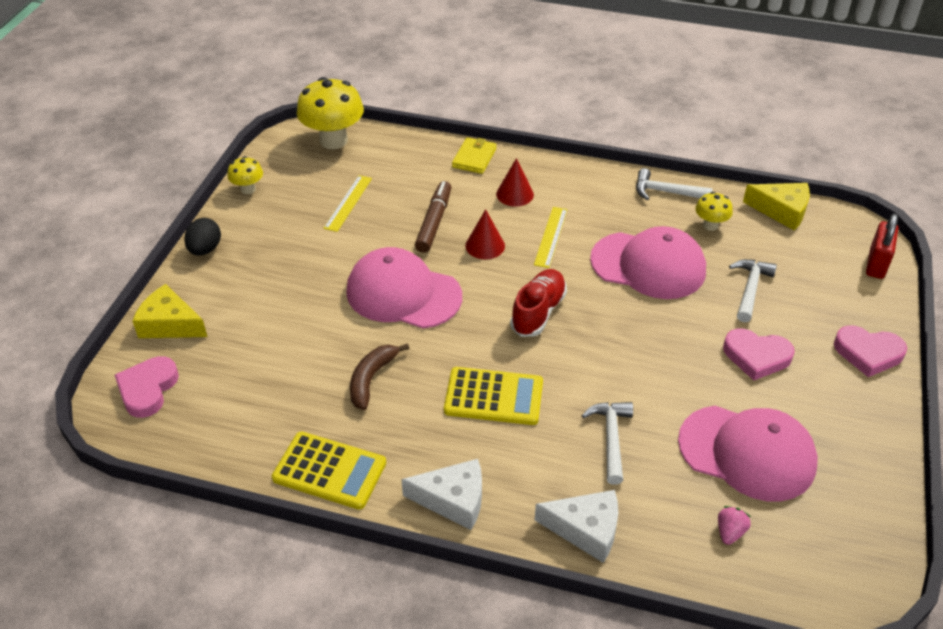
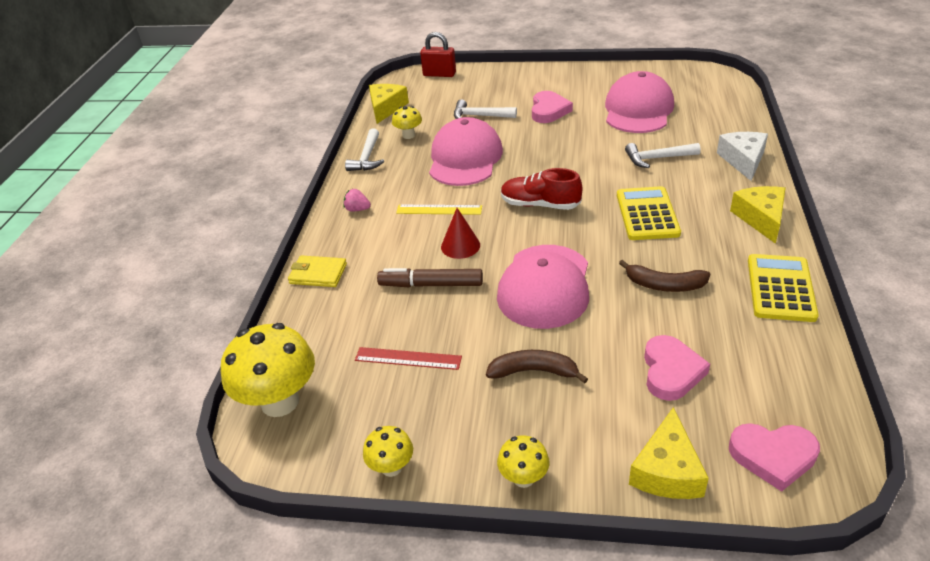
camera: 95 degrees left, 5 degrees down
black egg [184,218,221,256] -> yellow mushroom [497,435,550,488]
yellow ruler [323,175,372,232] -> red ruler [355,347,462,370]
white cheese [401,459,482,530] -> yellow cheese [730,186,786,244]
red cone [496,158,534,207] -> none
pink strawberry [718,506,751,545] -> pink strawberry moved to [343,189,371,212]
pink heart [834,325,907,377] -> pink heart moved to [644,335,710,401]
none -> brown banana [486,350,588,383]

